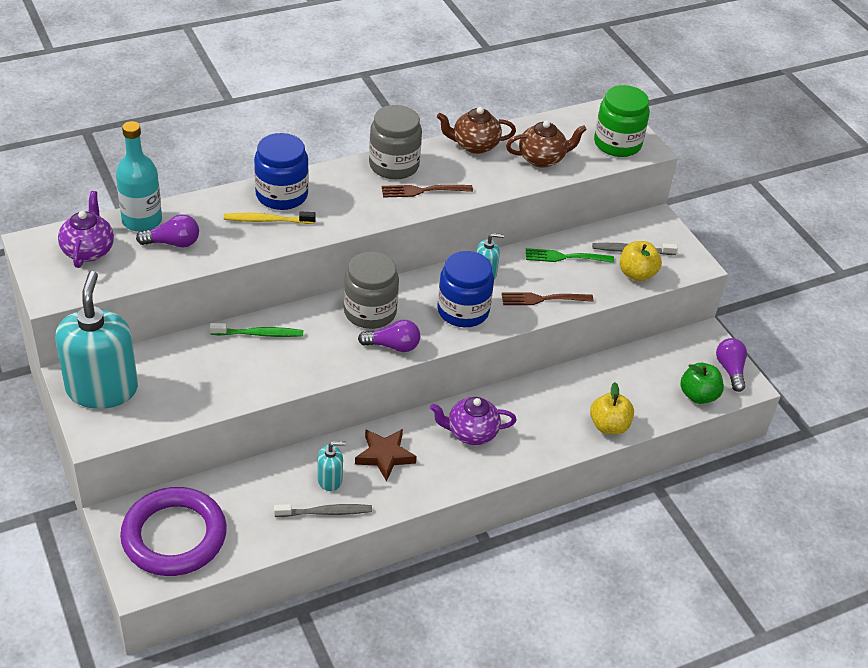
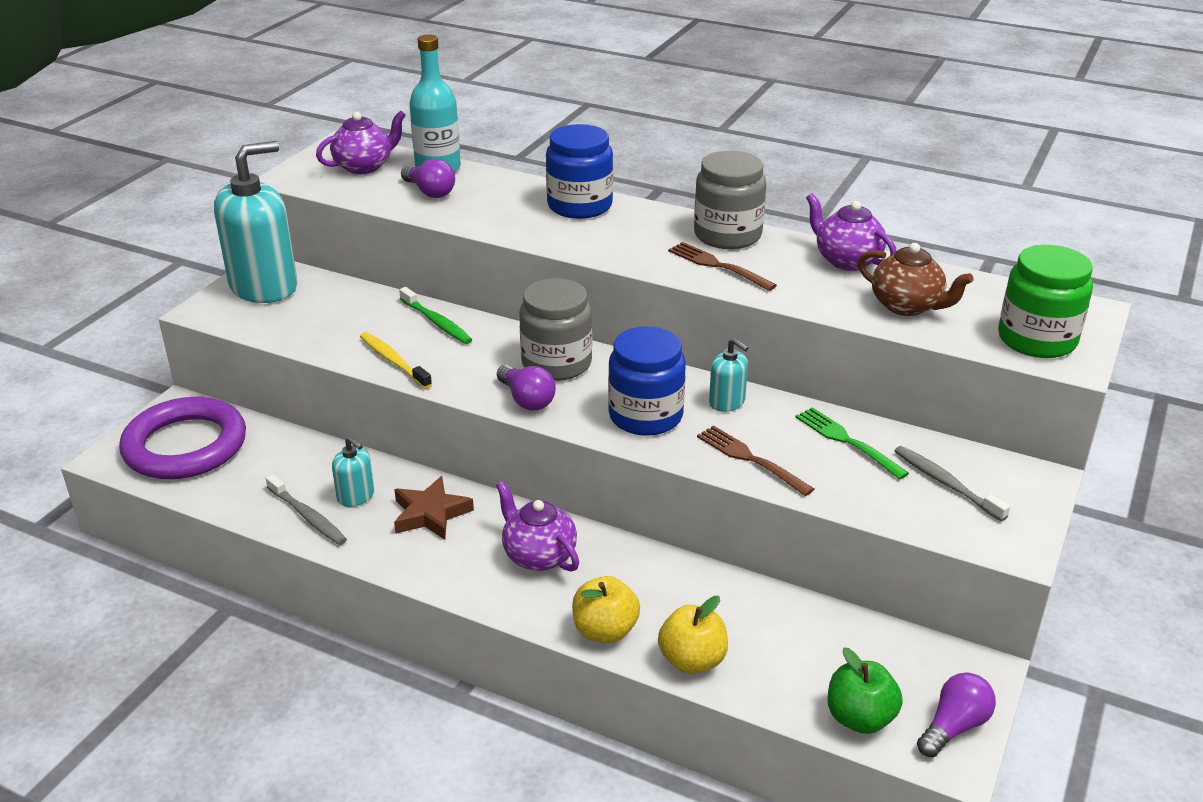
camera: 55 degrees right, 10 degrees down
yellow toothbrush [224,212,316,224] -> yellow toothbrush moved to [360,332,432,389]
brown teapot [437,107,516,154] -> purple teapot [806,193,897,271]
yellow apple [620,241,662,281] -> yellow apple moved to [572,576,640,643]

